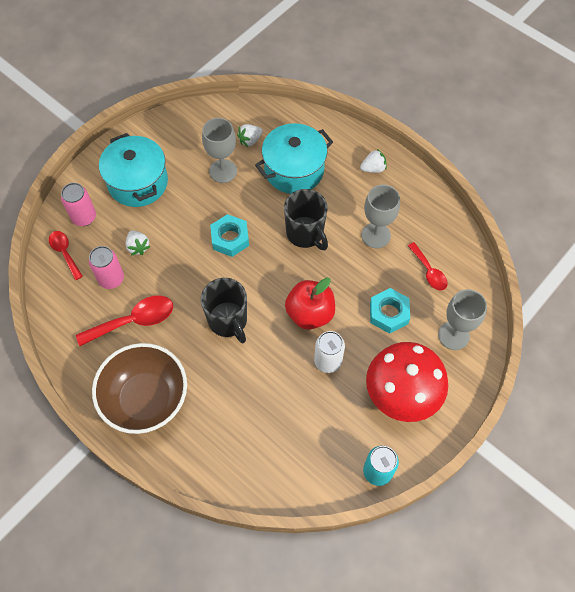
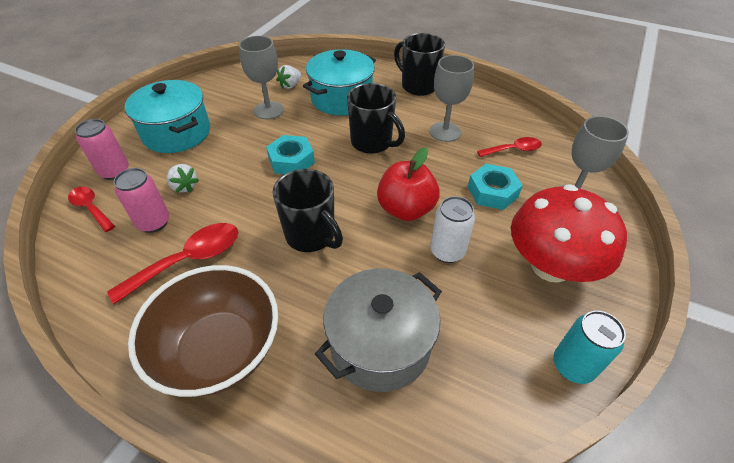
camera: 15 degrees left, 15 degrees down
white strawberry [360,149,387,173] -> black mug [394,33,445,96]
red spoon [408,242,448,290] -> red spoon turned 60 degrees counterclockwise [477,137,542,157]
none -> grey pot [315,268,442,392]

